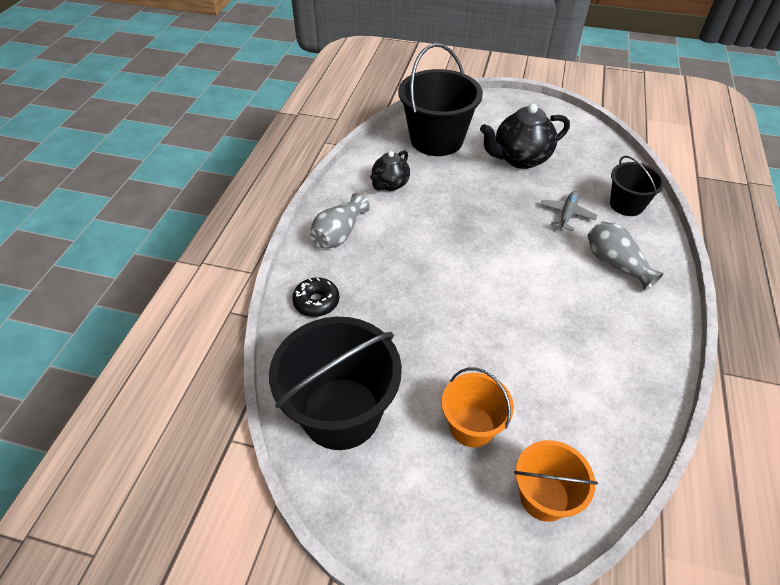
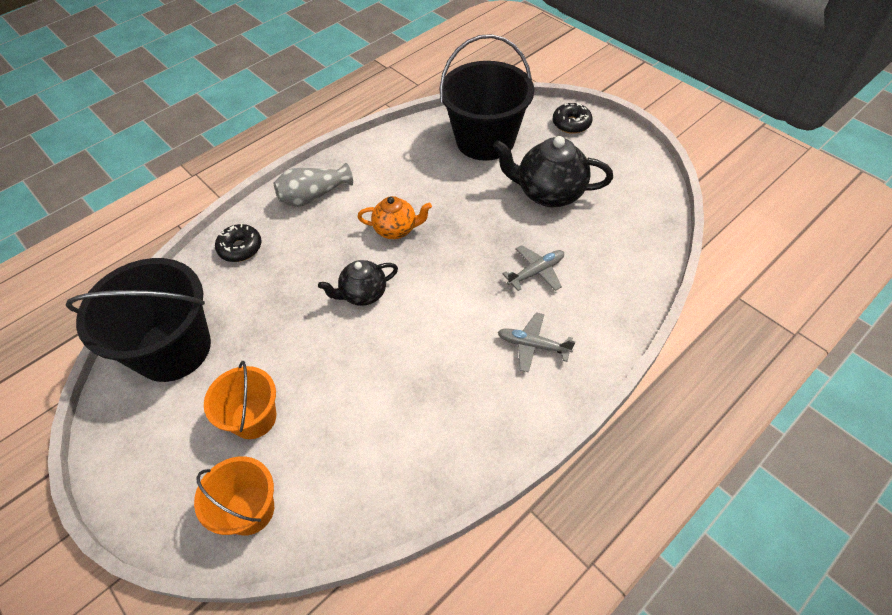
camera: 35 degrees right, 5 degrees up
black teapot [370,150,410,191] -> black teapot moved to [318,260,398,306]
grey vase [588,221,664,291] -> grey plane [498,312,575,372]
black bucket [610,156,665,216] -> none
none -> orange teapot [358,196,432,239]
none -> black donut [552,102,593,134]

